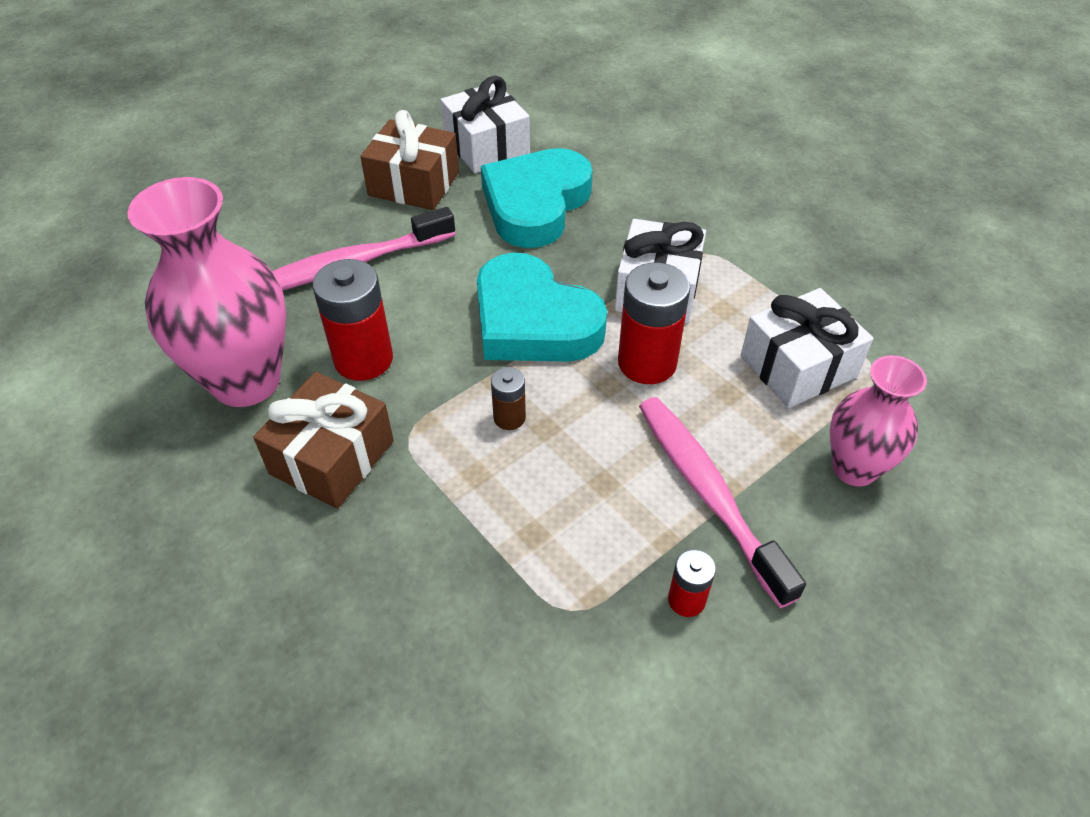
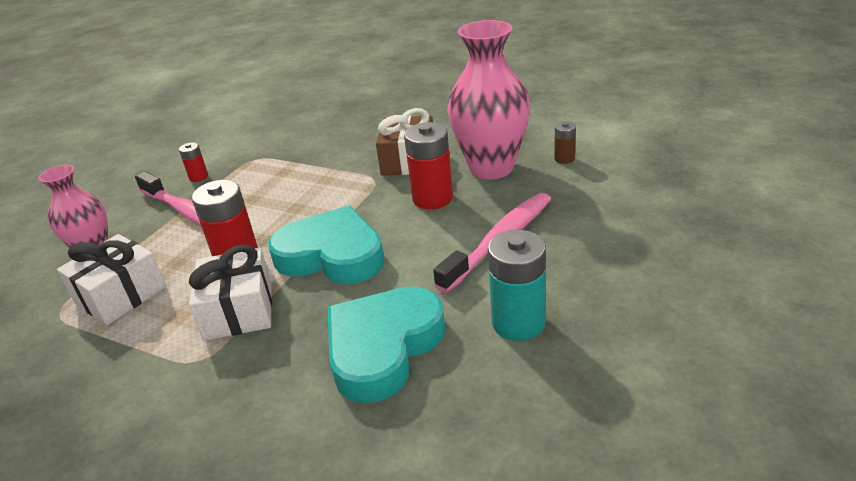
camera: 160 degrees right, 15 degrees down
brown gift [360,110,459,210] -> turquoise battery [488,230,546,341]
white gift [440,76,530,173] -> none
turquoise heart [481,148,593,248] -> turquoise heart turned 150 degrees counterclockwise [328,287,445,403]
brown battery [491,367,526,430] -> brown battery moved to [554,121,576,164]

